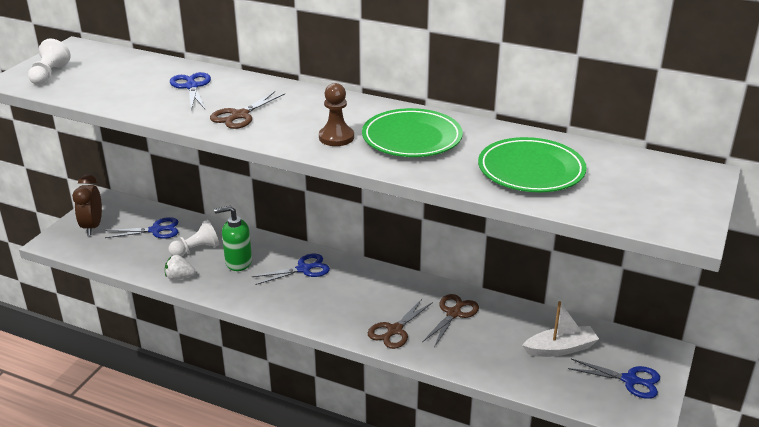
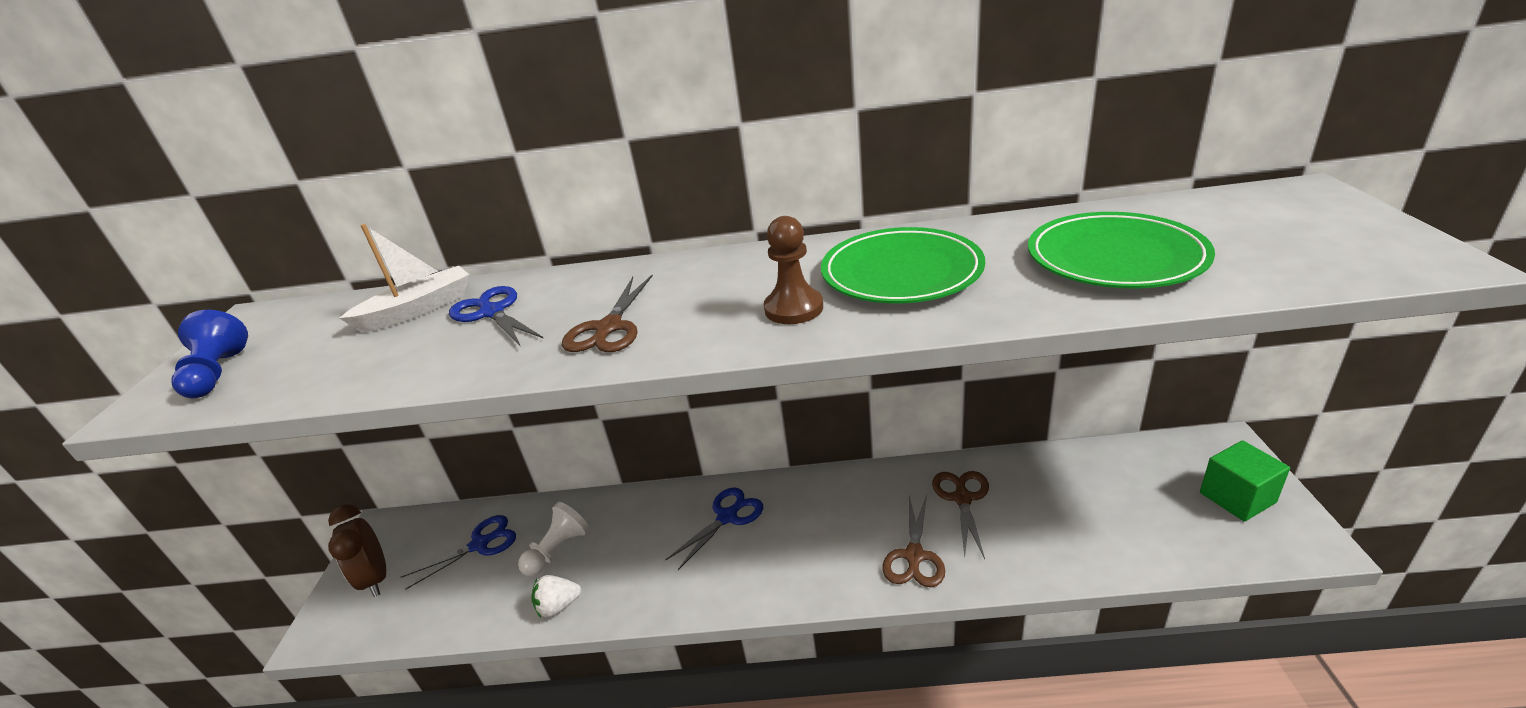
camera: 20 degrees left, 0 degrees up
white pawn [28,39,71,85] -> blue pawn [171,310,248,398]
green soap dispenser [214,206,252,271] -> none
white boat [522,301,599,357] -> white boat moved to [339,224,469,333]
blue scissors [568,359,660,399] -> green cube [1200,440,1290,522]

